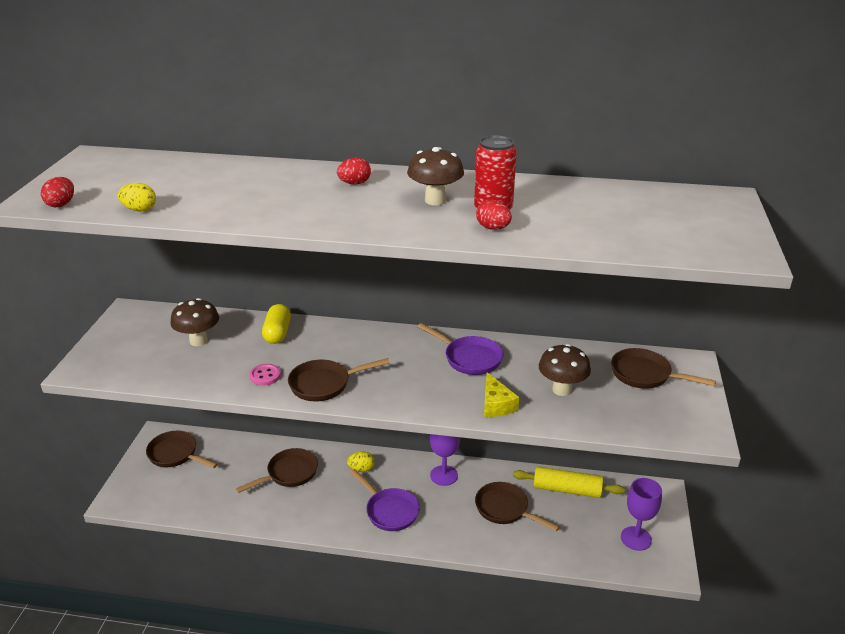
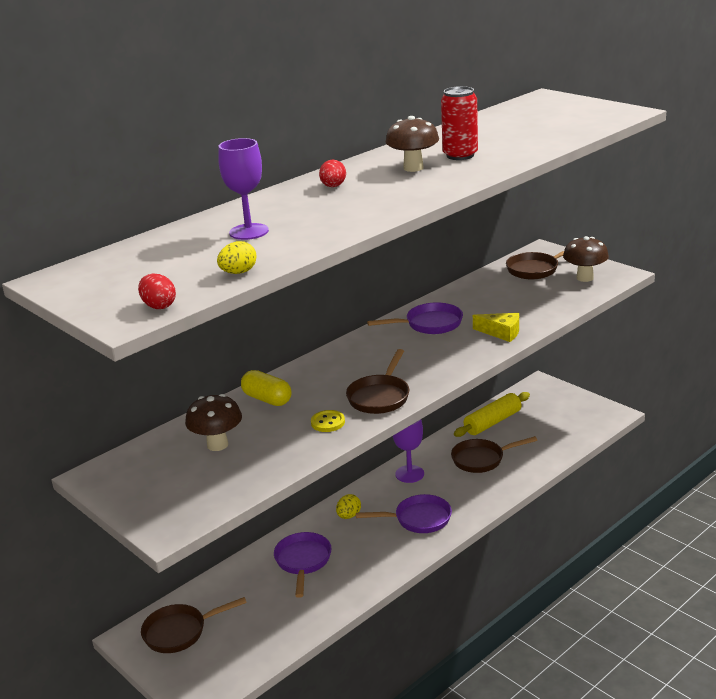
camera: 50 degrees left, 5 degrees down
brown pan [236,448,318,493] -> purple pan [274,532,332,598]
pink button [249,364,281,386] -> yellow button [311,410,345,432]
red egg [476,200,512,230] -> none
brown mushroom [539,344,591,396] -> brown mushroom moved to [563,236,609,282]
purple goblet [621,478,662,551] -> purple goblet moved to [218,138,269,240]

